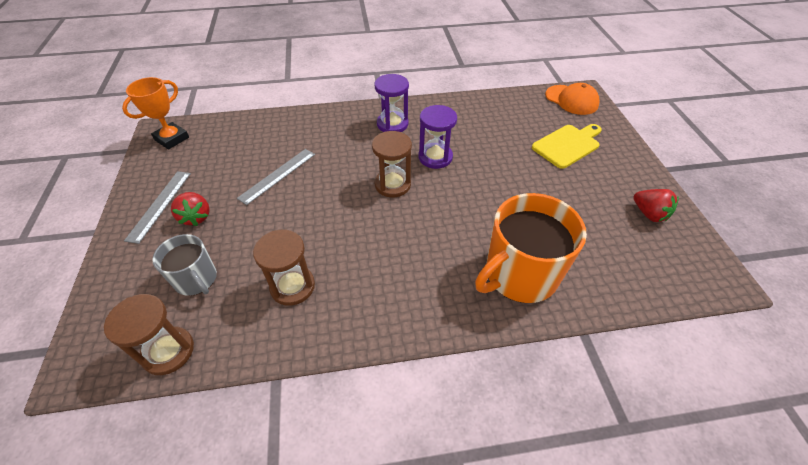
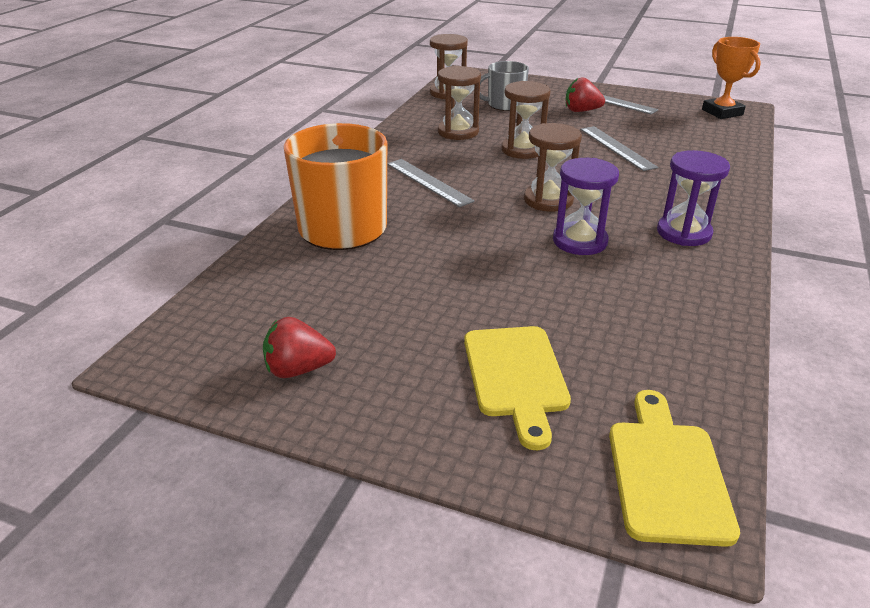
camera: 120 degrees right, 15 degrees down
orange cap [545,83,600,115] -> yellow cutting board [609,390,740,547]
none -> grey ruler [387,159,475,207]
none -> brown hourglass [501,81,551,159]

